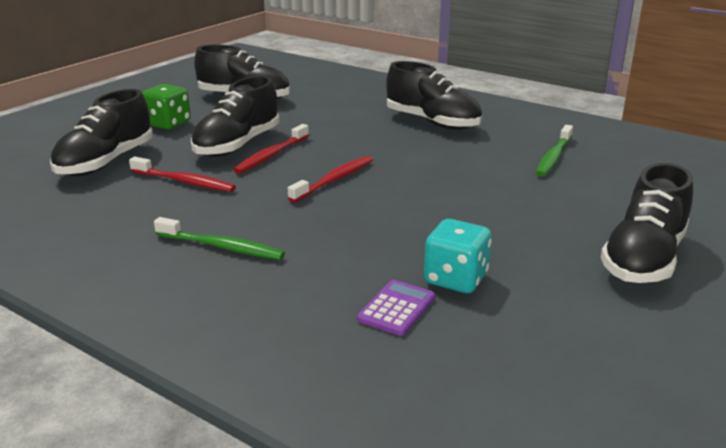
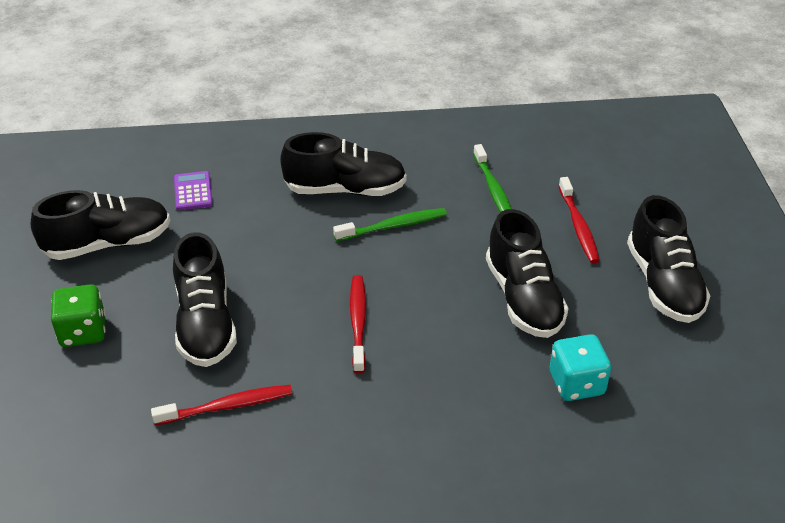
camera: 40 degrees left, 15 degrees up
black shoe [50,89,153,176] -> black shoe moved to [486,209,569,338]
green toothbrush [154,217,285,260] -> green toothbrush moved to [333,208,447,241]
red toothbrush [233,124,309,174] -> red toothbrush moved to [558,177,600,263]
purple calculator [357,280,435,336] -> purple calculator moved to [174,171,213,210]

